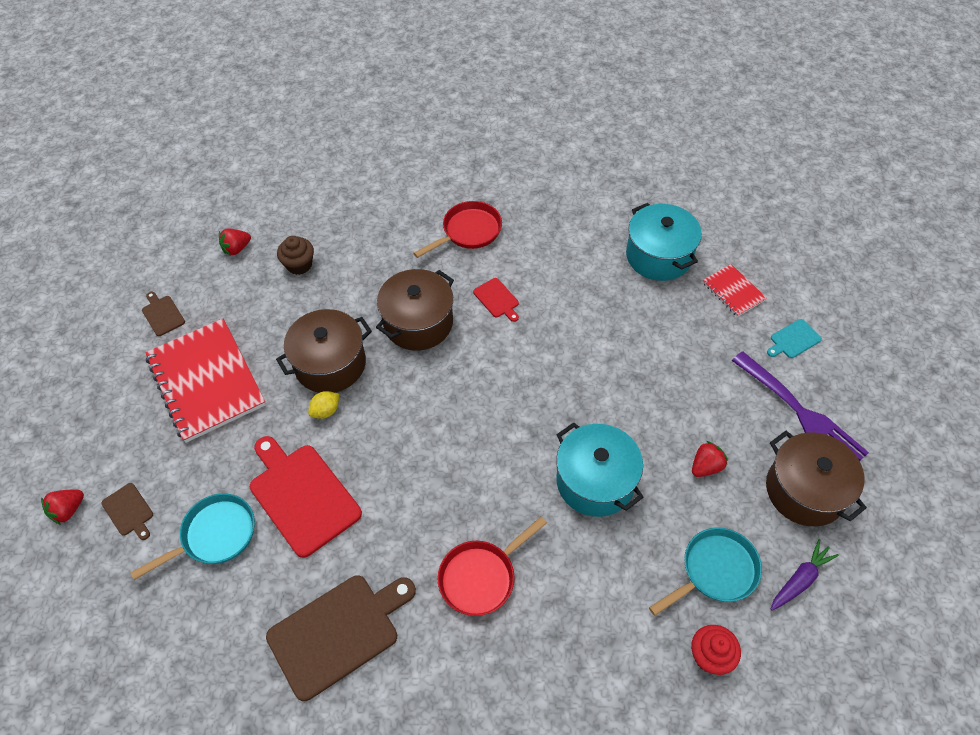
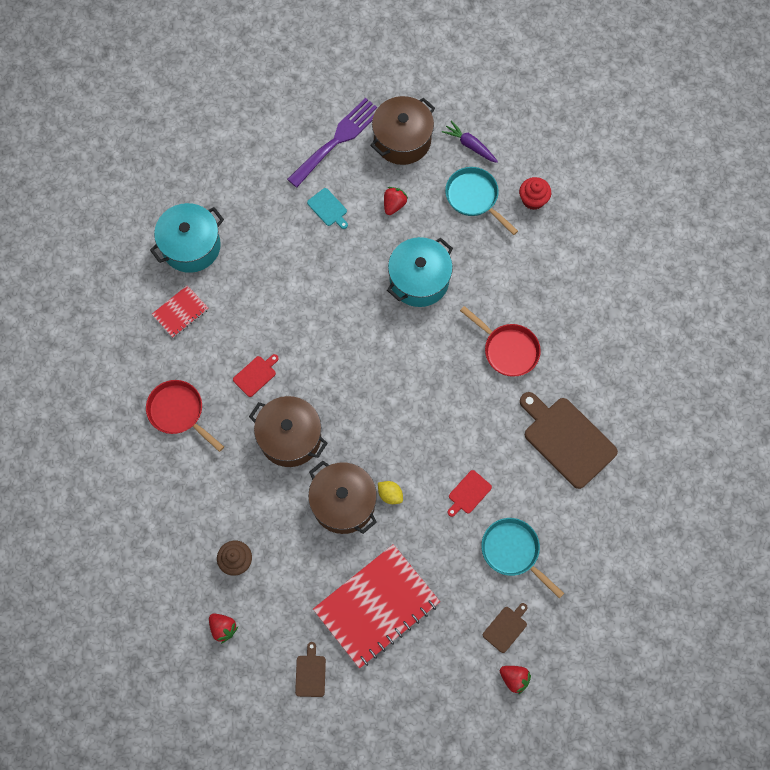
camera: 100 degrees left, 15 degrees up
brown cutting board [142,292,185,336] -> brown cutting board turned 135 degrees clockwise [295,642,326,697]
red cutting board [250,436,362,558] -> red cutting board [448,470,492,517], size x0.47
red strawberry [692,441,728,477] -> red strawberry turned 75 degrees clockwise [384,187,408,215]
red notebook [703,264,767,317] -> red notebook moved to [152,285,208,338]
turquoise cutting board [767,319,822,358] -> turquoise cutting board moved to [307,188,348,229]

